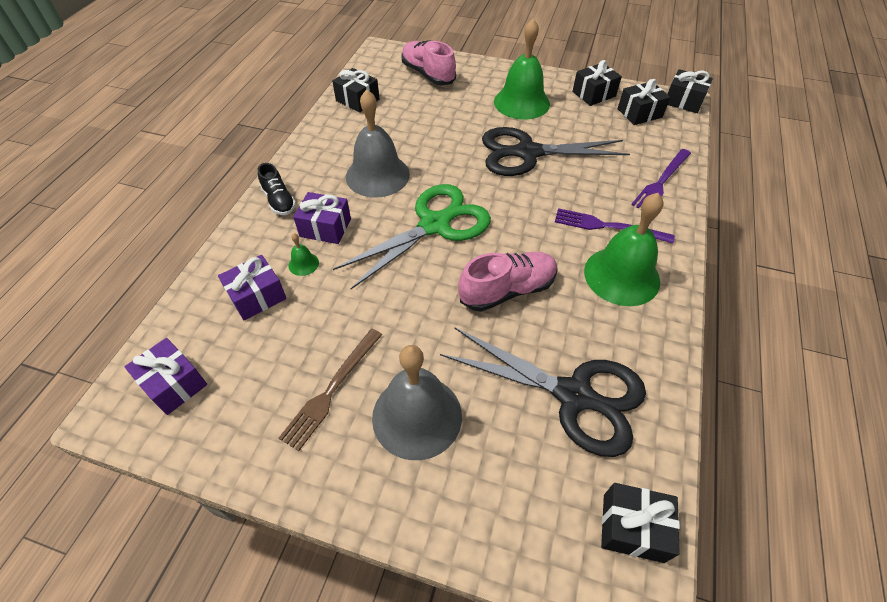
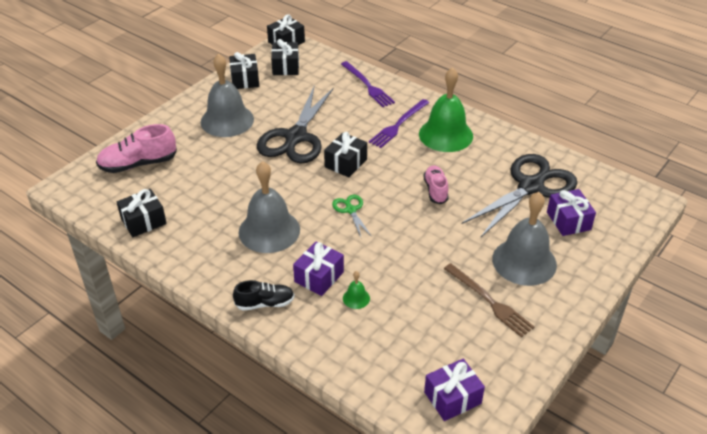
camera: 70 degrees left, 10 degrees down
purple gift [218,255,287,321] -> purple gift moved to [547,189,596,236]
green scissors [333,184,491,289] -> green scissors [332,195,372,237], size x0.44
pink shoe [458,252,558,311] -> pink shoe [423,165,449,204], size x0.64
green bell [494,19,550,120] -> grey bell [201,53,254,137]
black gift [601,483,680,563] -> black gift moved to [324,132,367,177]

